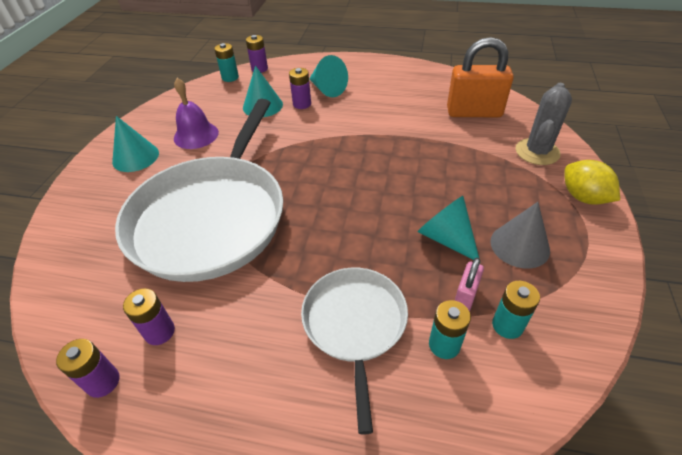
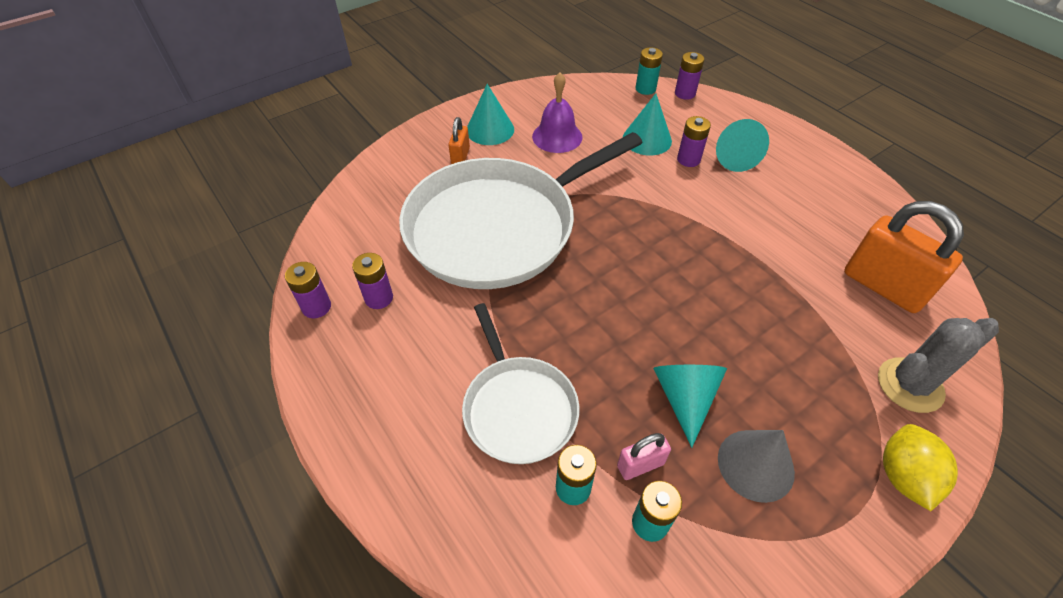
camera: 40 degrees right, 5 degrees up
white pan [301,268,408,435] -> white pan turned 120 degrees clockwise [462,303,579,464]
none -> orange padlock [448,117,470,164]

